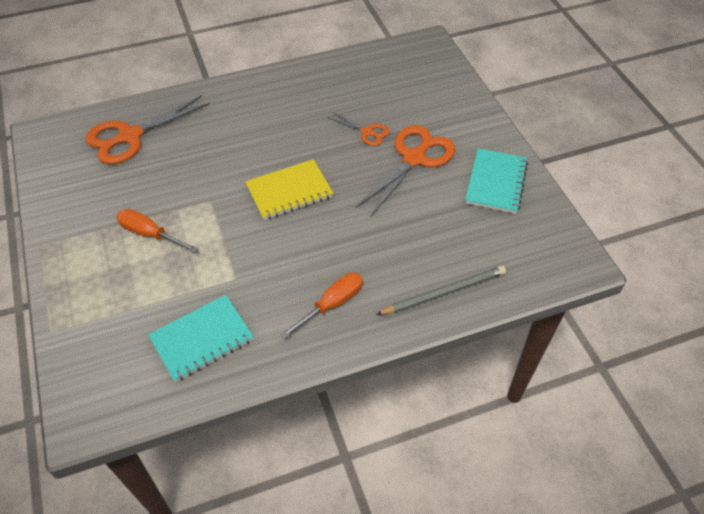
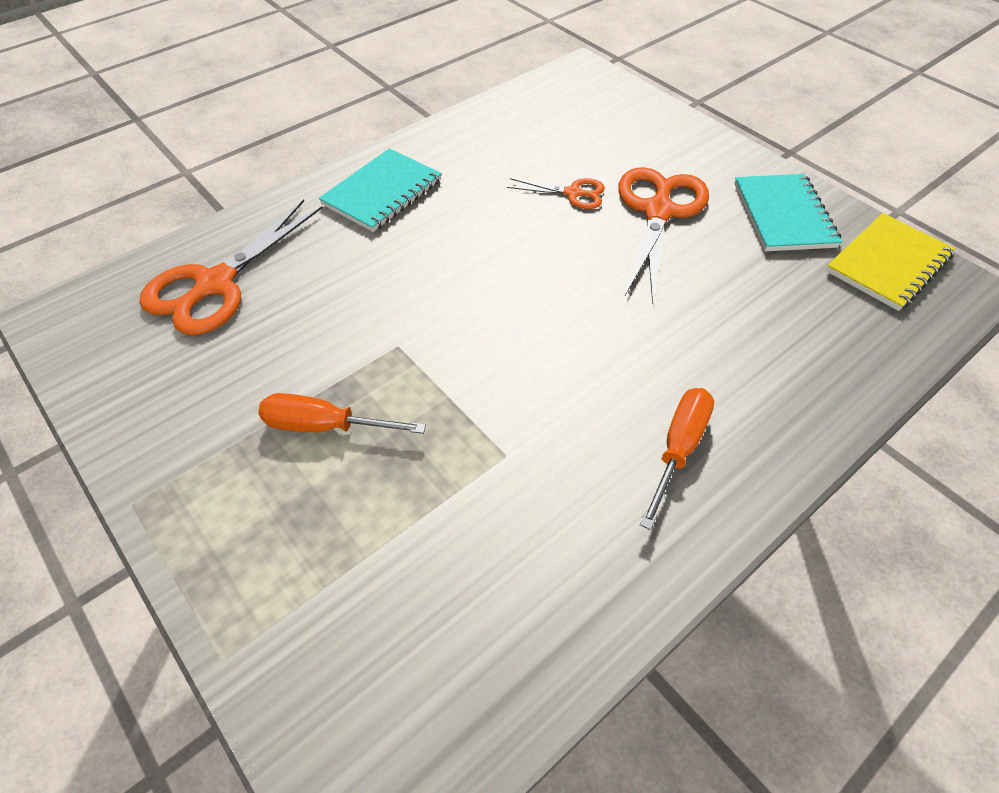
camera: 20 degrees left, 0 degrees up
turquoise notebook [148,295,254,382] -> turquoise notebook moved to [319,148,442,232]
yellow notebook [245,159,334,220] -> yellow notebook moved to [826,213,955,311]
grey pencil [376,266,506,315] -> none

